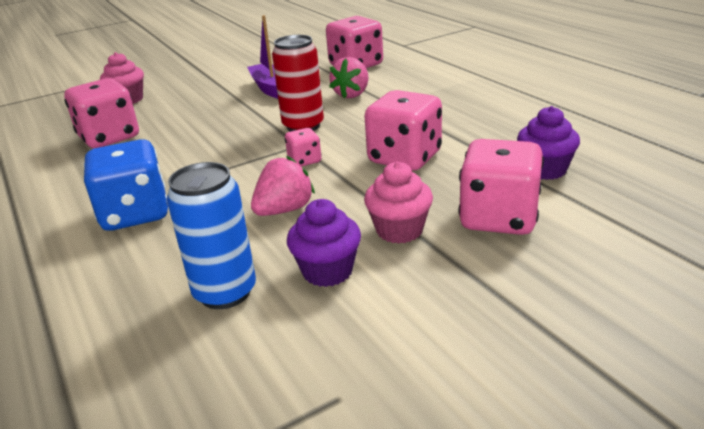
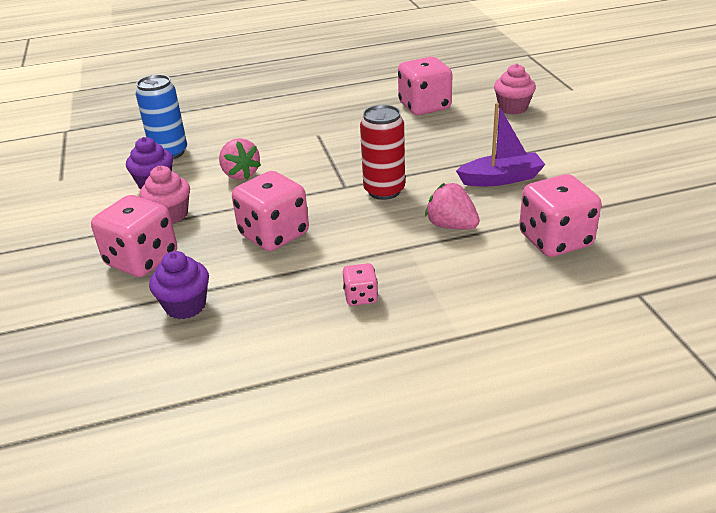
camera: 105 degrees right, 5 degrees up
blue dice [84,139,168,231] -> none
pink dice [285,128,322,167] -> pink dice moved to [343,263,378,306]

